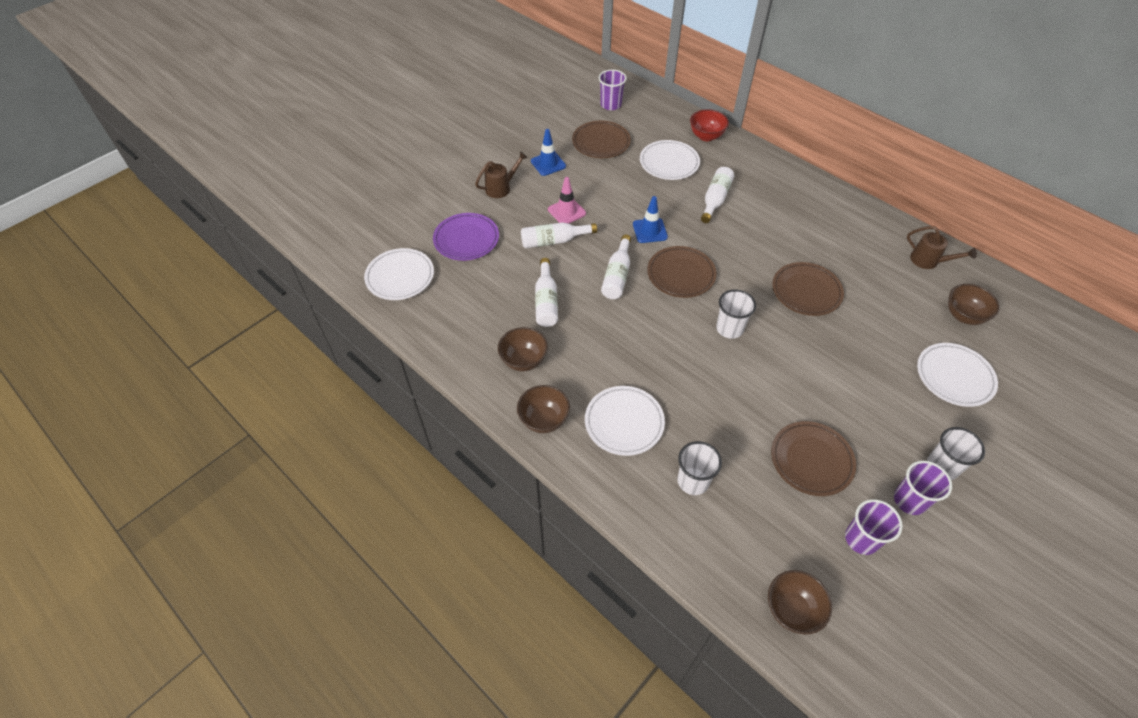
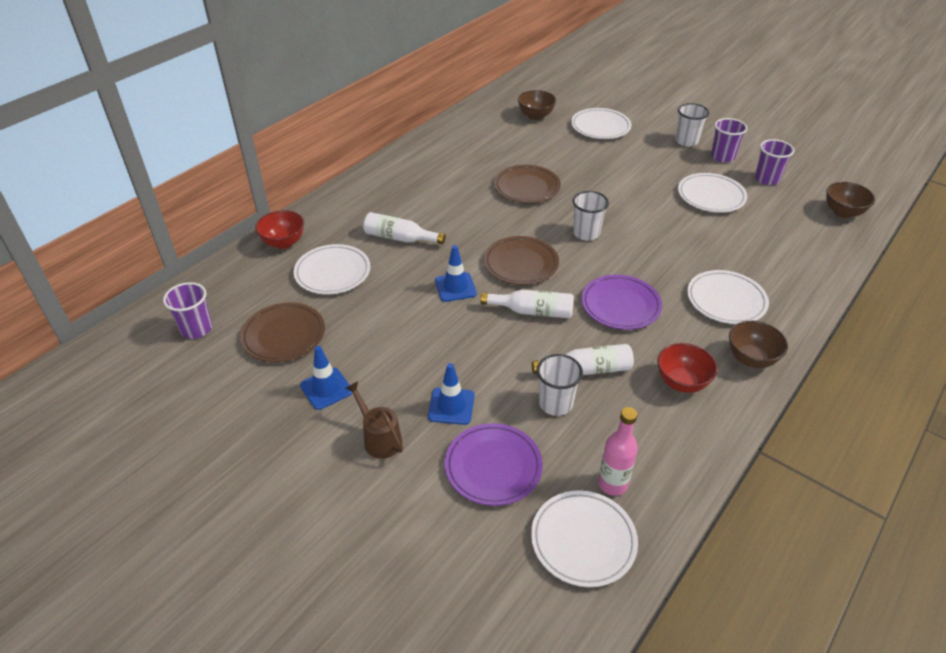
camera: 95 degrees left, 10 degrees down
brown bowl [498,327,548,371] -> red bowl [657,343,717,393]
white bottle [521,222,597,248] -> none
pink traffic cone [548,177,586,224] -> none
white cup [677,441,722,495] -> white cup moved to [537,354,583,416]
brown plate [771,421,856,496] -> white plate [678,173,747,213]
brown watering can [907,226,977,269] -> none
none -> blue traffic cone [428,363,475,425]
none -> purple plate [581,275,662,330]
none -> pink bottle [598,407,638,496]

